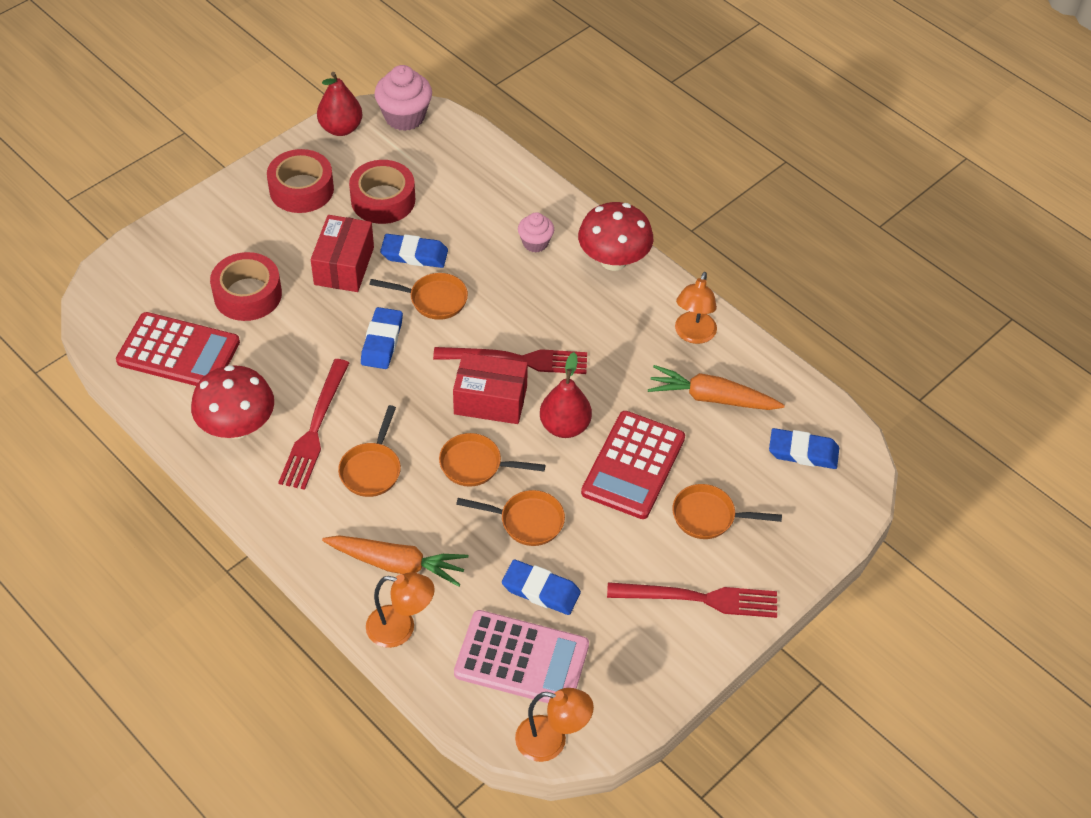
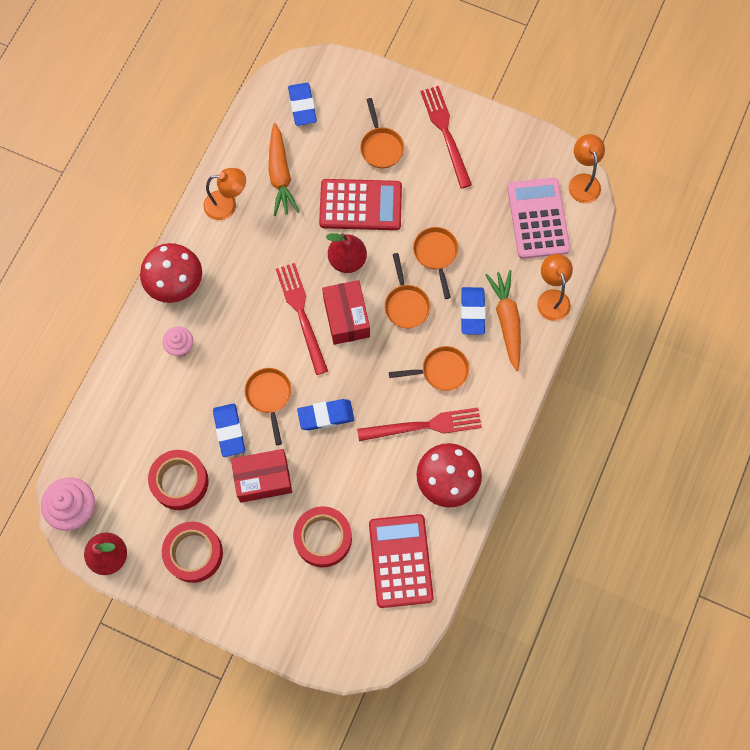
camera: 110 degrees left, 20 degrees up
blue eraser [502,559,581,615] -> blue eraser moved to [461,287,486,335]

